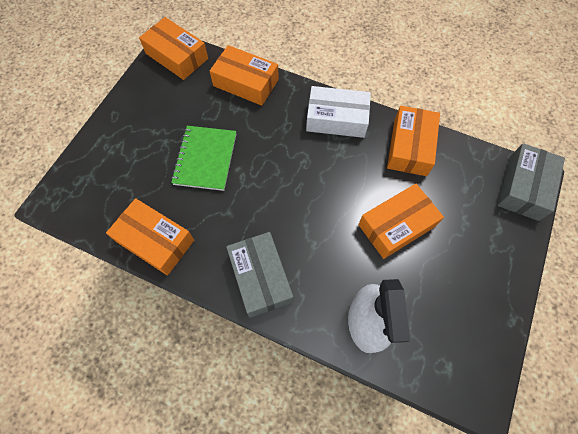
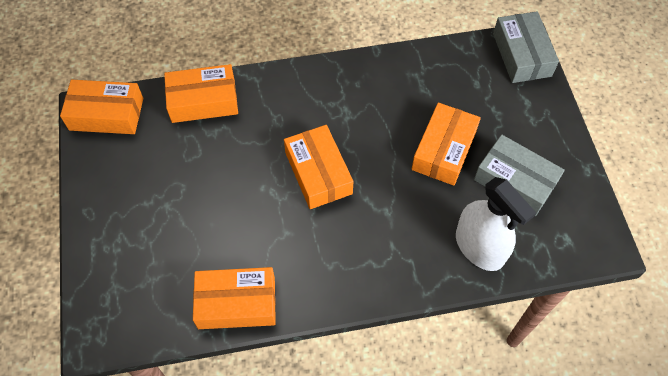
camera: 35 degrees left, 5 degrees down
green notebook [171,126,236,191] -> none
grey box [226,232,293,318] -> grey box moved to [474,134,565,216]
white box [306,86,371,138] -> none
orange box [387,106,440,176] -> orange box moved to [284,125,353,209]

